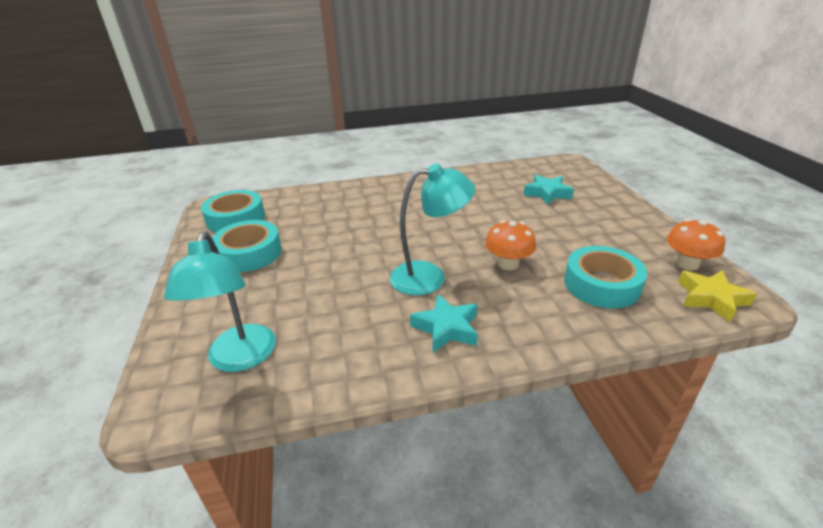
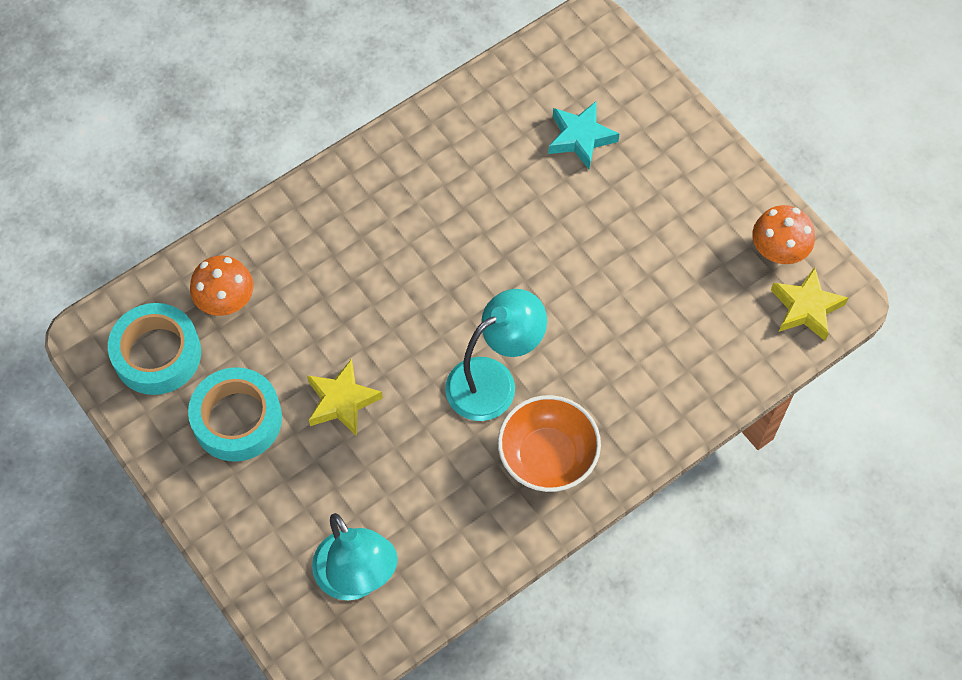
camera: 25 degrees left, 30 degrees up
turquoise star [410,294,478,353] -> orange bowl [498,395,601,492]
orange mushroom [485,220,536,270] -> orange mushroom moved to [190,255,253,316]
turquoise tape [564,246,647,308] -> none
none -> yellow star [307,359,383,436]

